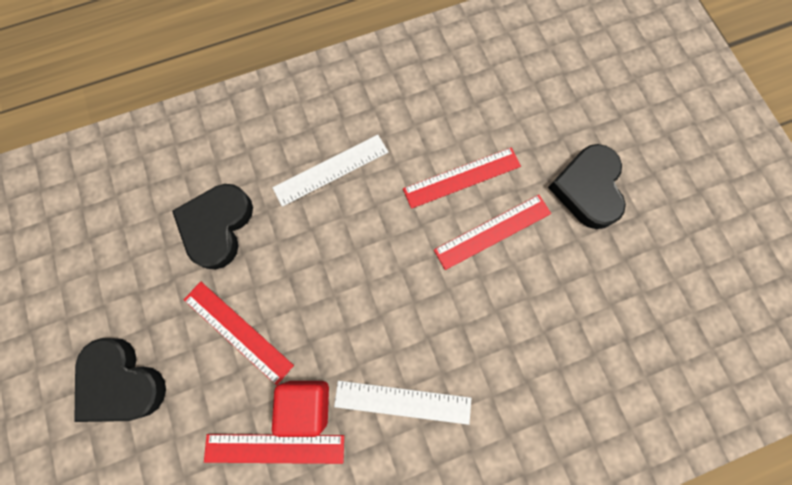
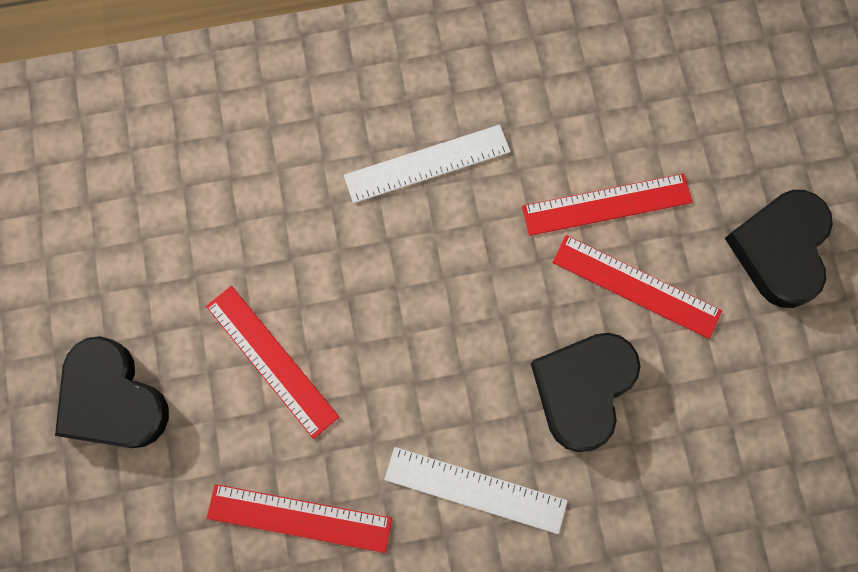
camera: 10 degrees right, 0 degrees up
black heart [172,184,253,270] -> black heart moved to [531,333,640,452]
red cube [272,381,329,437] -> none
red ruler [434,195,551,270] -> red ruler turned 45 degrees clockwise [552,235,722,339]

